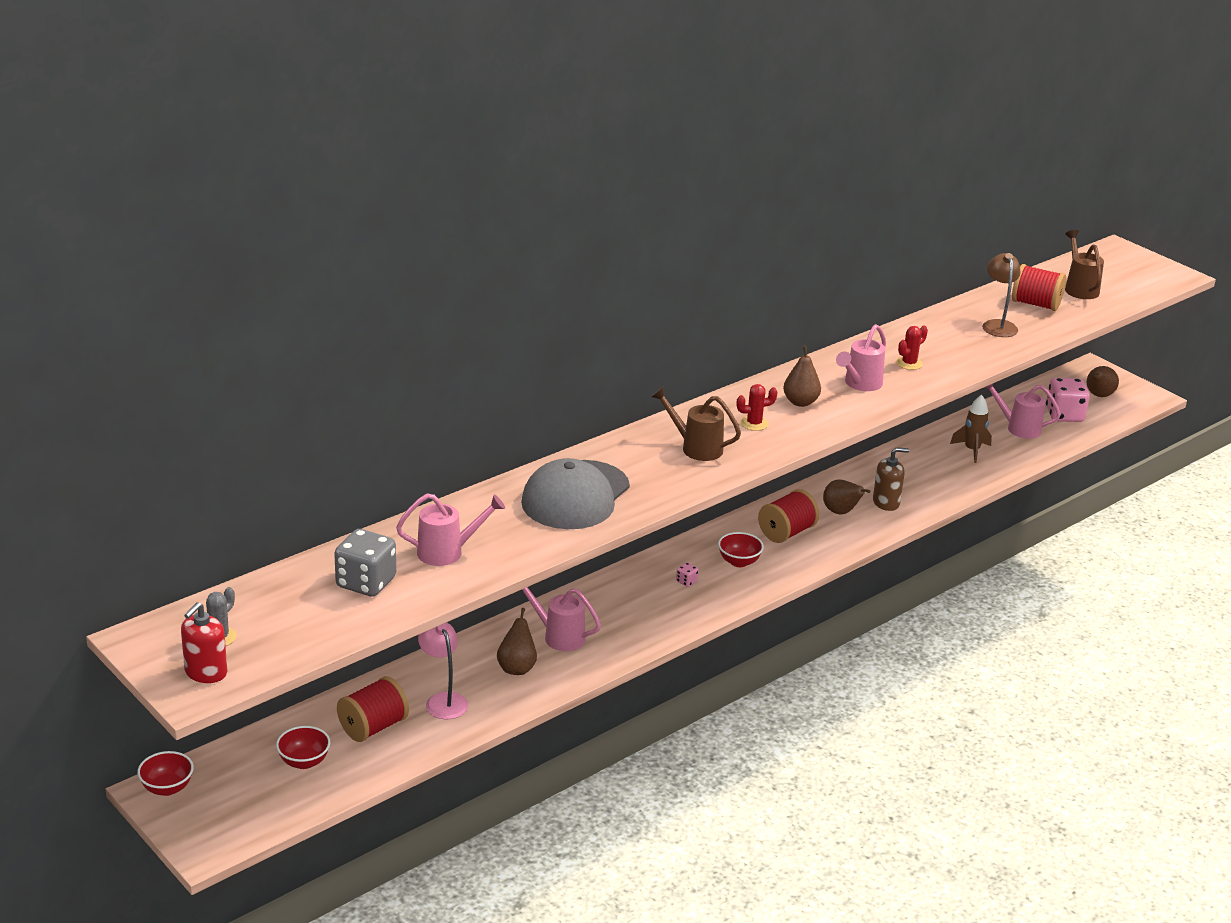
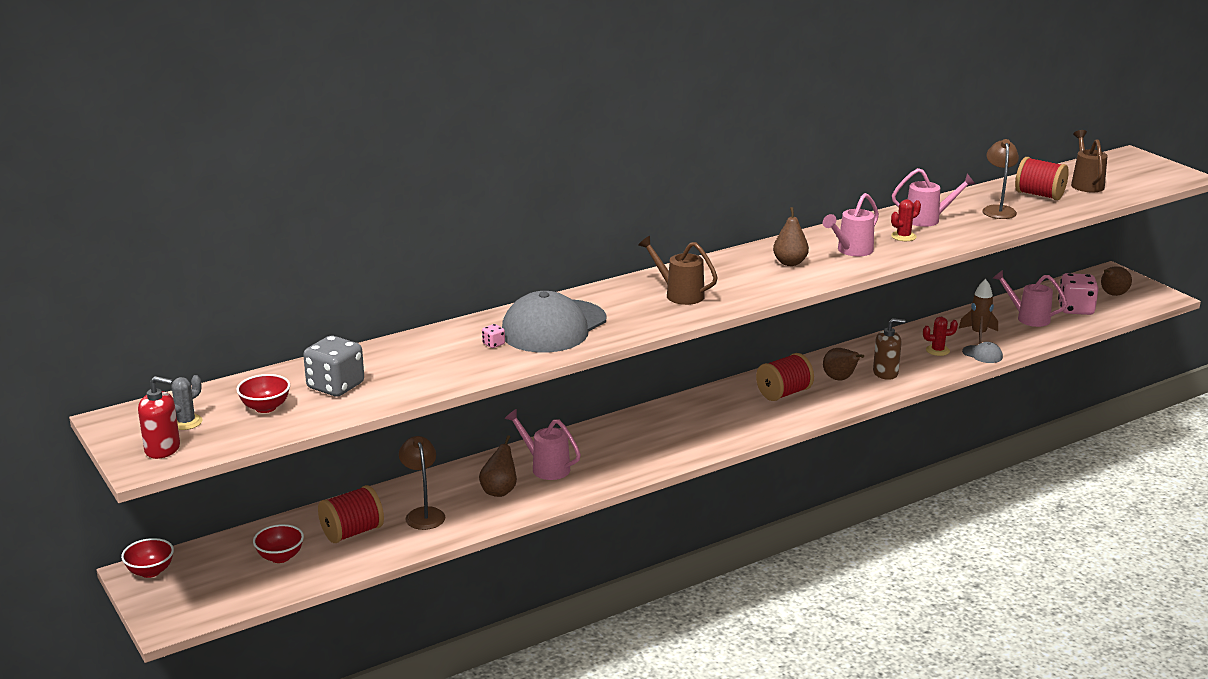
camera: 10 degrees right, 5 degrees down
red soap dispenser [181,602,227,683] -> red soap dispenser turned 120 degrees counterclockwise [138,376,180,459]
pink watering can [396,494,505,566] -> pink watering can moved to [892,168,975,227]
pink lamp [418,622,468,719] -> brown lamp [399,436,445,530]
pink dice [676,562,699,587] -> pink dice moved to [482,324,505,348]
red bowl [718,532,764,567] -> red bowl moved to [236,374,290,413]
red cactus [736,384,778,431] -> red cactus moved to [923,317,958,356]
none -> grey cap [962,342,1003,363]

